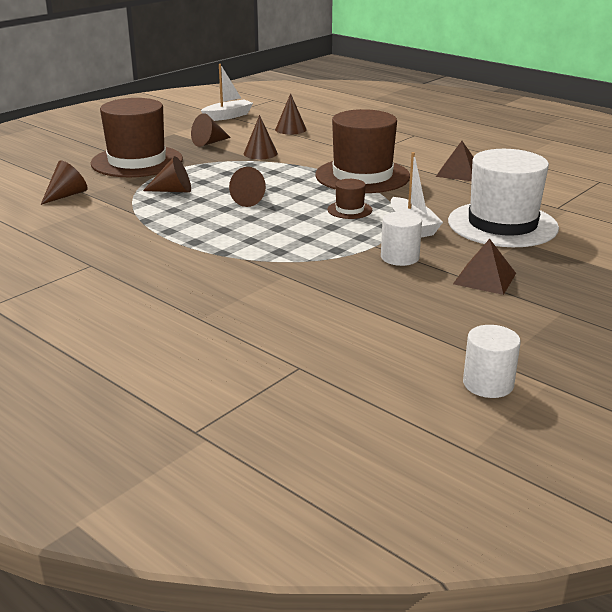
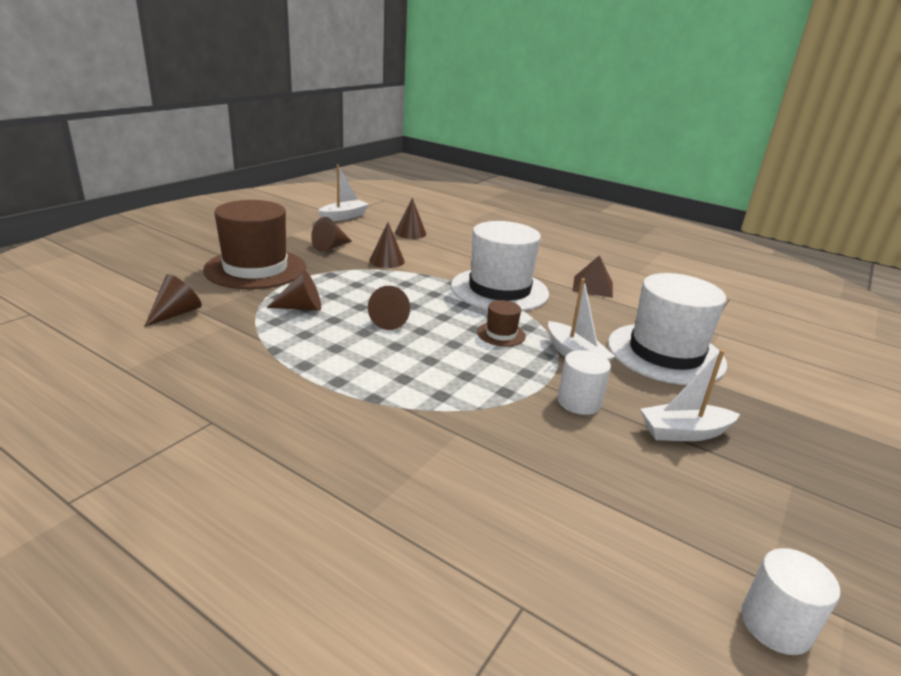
camera: 10 degrees left, 0 degrees up
brown hat [315,109,410,193] -> white hat [451,221,549,311]
brown pyramid [453,239,516,295] -> white boat [641,349,740,441]

